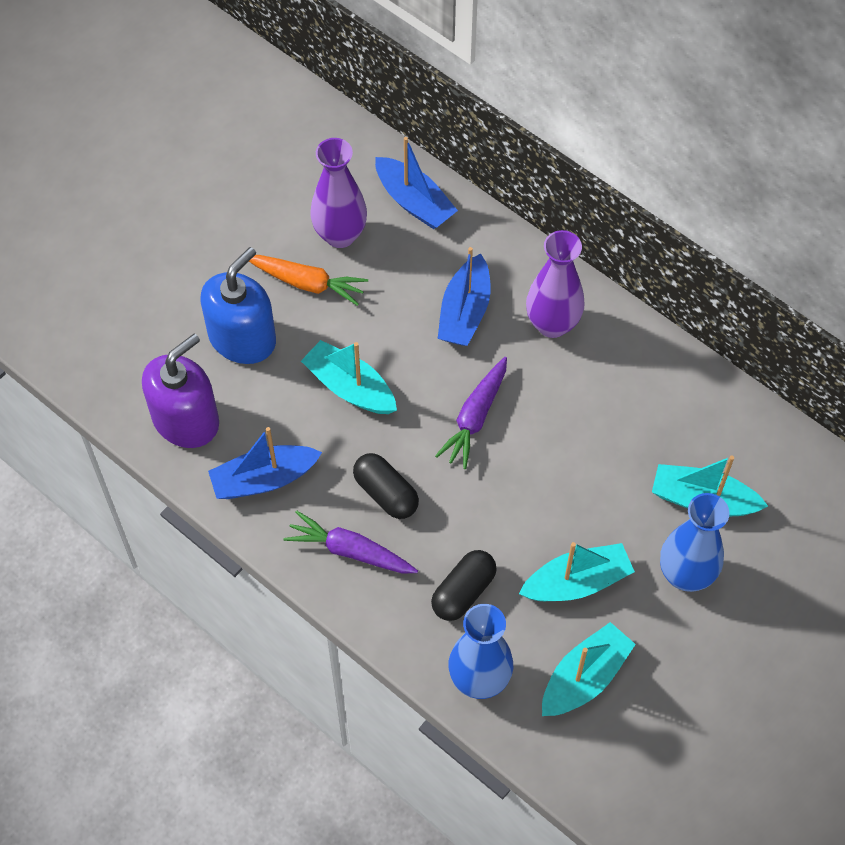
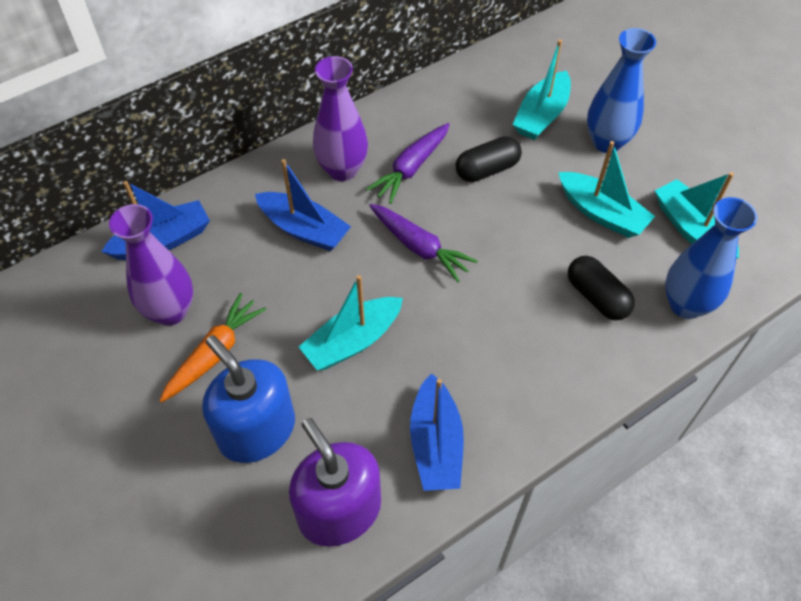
camera: 75 degrees left, 5 degrees down
purple carrot [283,511,418,573] -> purple carrot moved to [366,123,450,204]
black capsule [353,453,419,519] -> black capsule moved to [456,136,522,182]
turquoise boat [519,542,635,601] -> turquoise boat turned 135 degrees clockwise [558,141,655,238]

